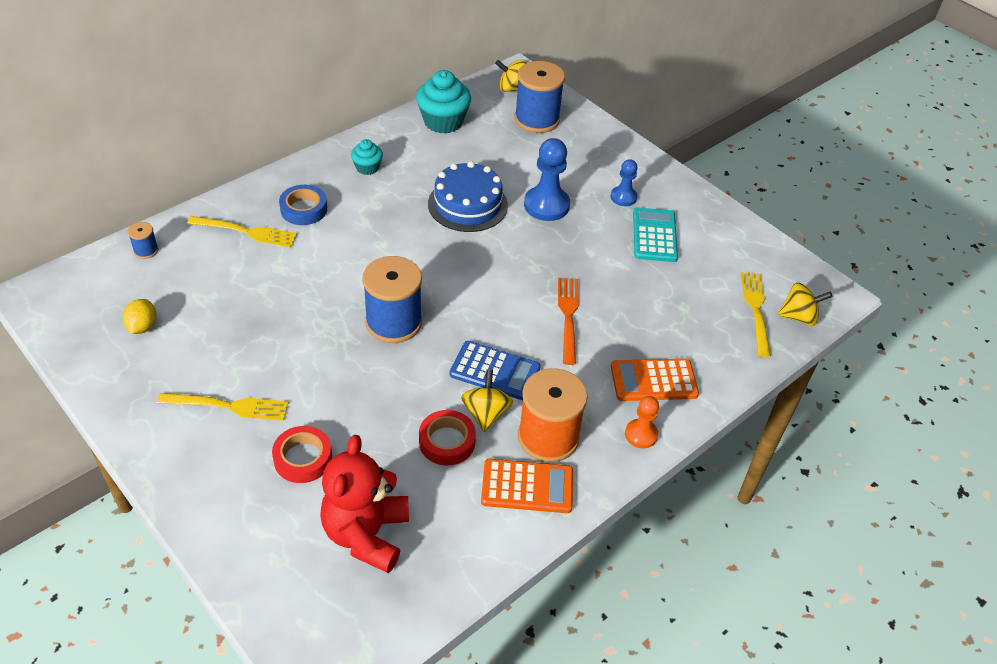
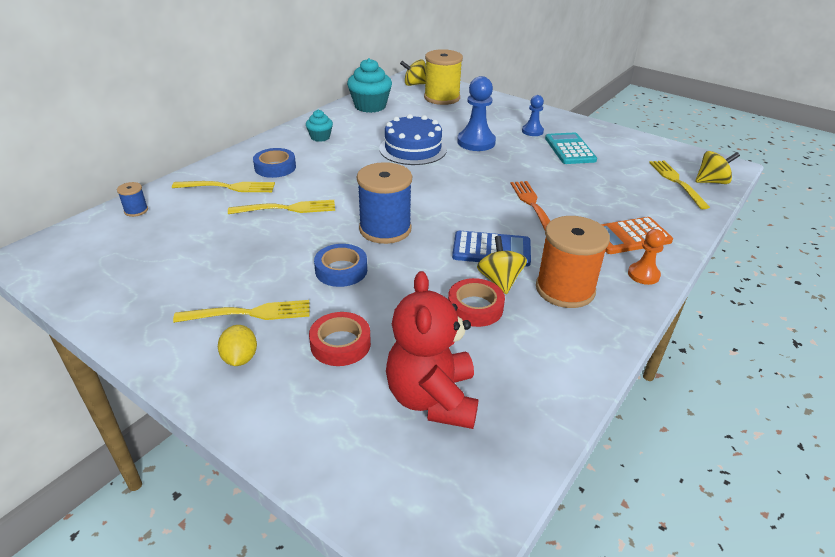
camera: 10 degrees left, 10 degrees down
yellow lemon [123,299,157,334] -> yellow lemon moved to [218,325,257,366]
orange calculator [481,459,573,513] -> none
blue spool [514,61,565,133] -> yellow spool [424,49,463,105]
none -> yellow fork [228,200,335,214]
none -> blue tape [314,244,367,287]

